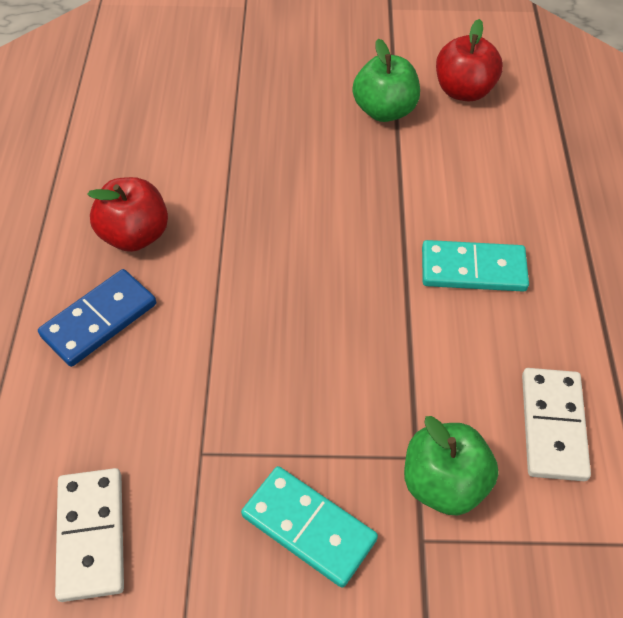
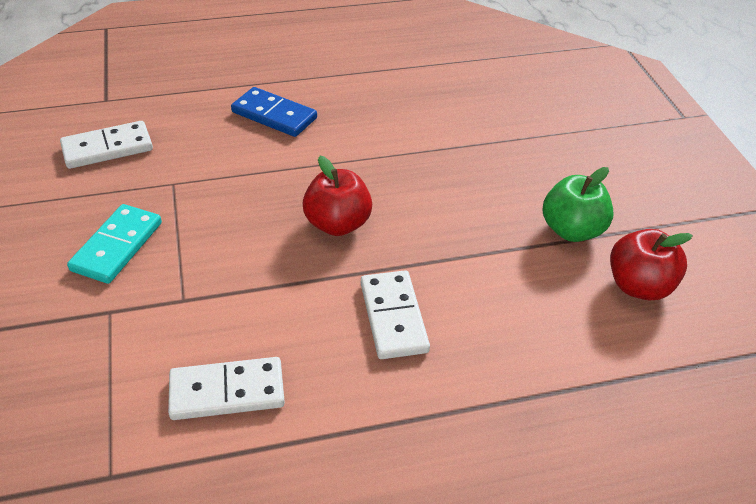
camera: 75 degrees right, 10 degrees down
red apple [87,177,168,252] -> red apple moved to [303,156,372,236]
green apple [404,416,499,515] -> none
turquoise domino [422,240,529,292] -> white domino [361,270,430,359]

